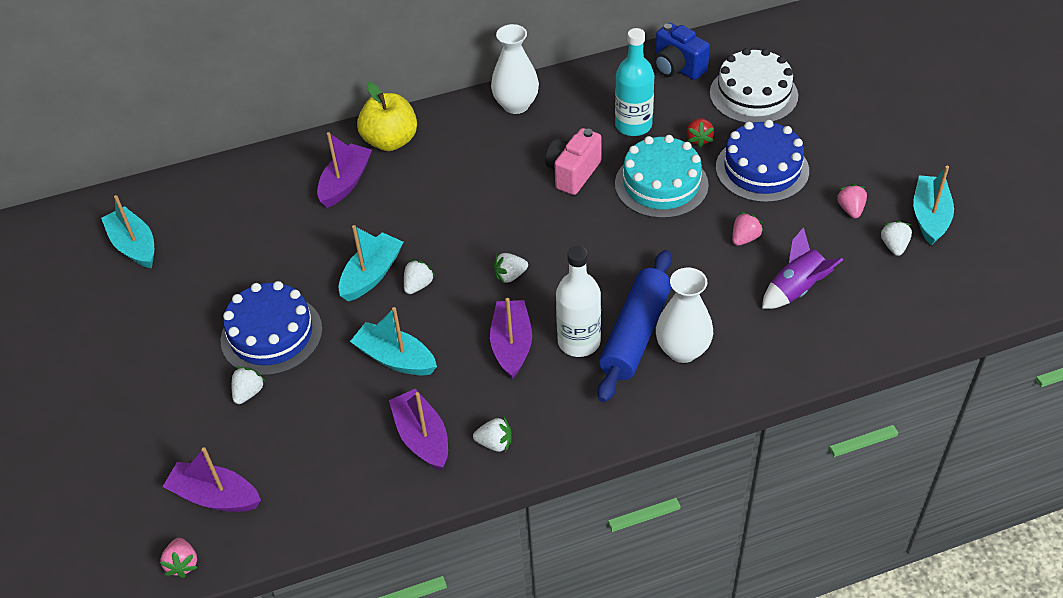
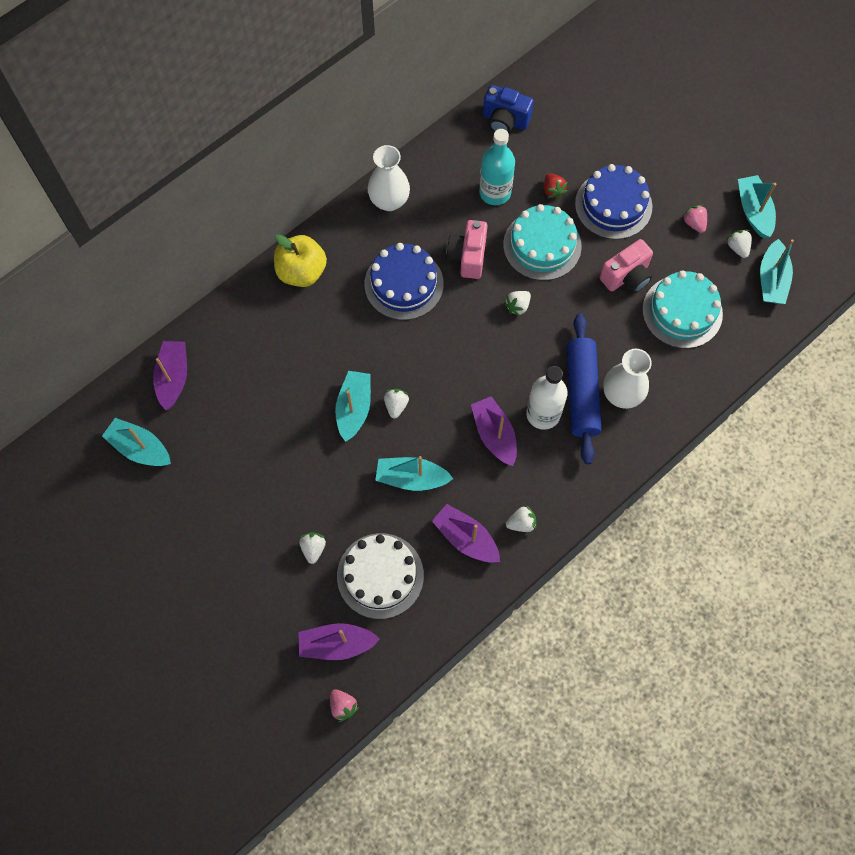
camera: 25 degrees left, 20 degrees up
blue cake [220,281,323,376] -> blue cake moved to [365,243,444,320]
purple boat [317,132,372,208] -> purple boat moved to [153,341,187,410]
white strawberry [493,253,528,283] -> white strawberry moved to [504,291,531,317]
white cake [710,48,798,123] -> white cake moved to [337,533,424,619]
pink strawberry [732,212,764,246] -> pink camera [600,239,653,293]
purple rocket [762,227,843,309] -> turquoise cake [642,271,723,349]
none -> turquoise boat [760,239,794,304]

